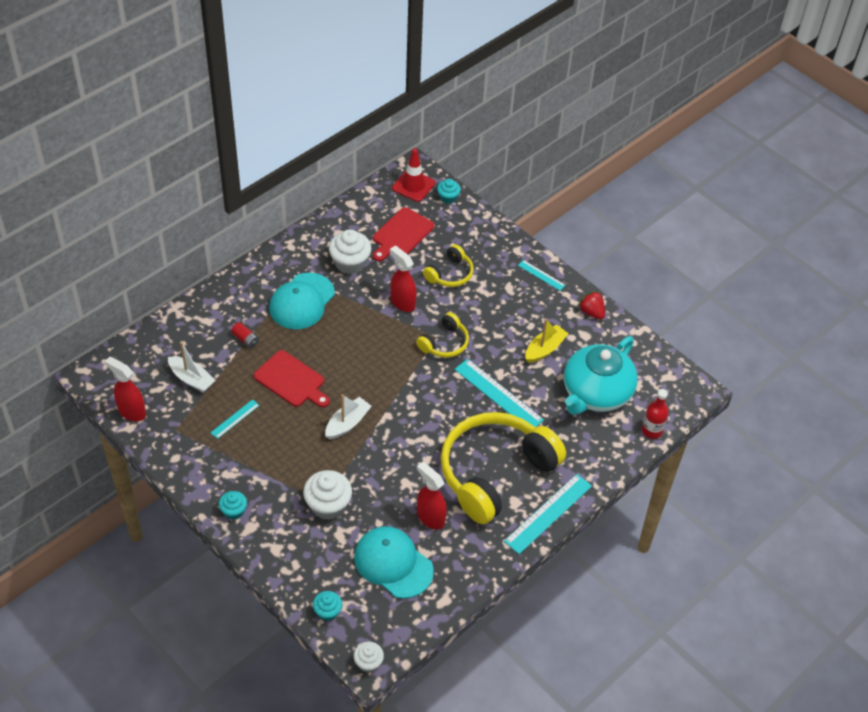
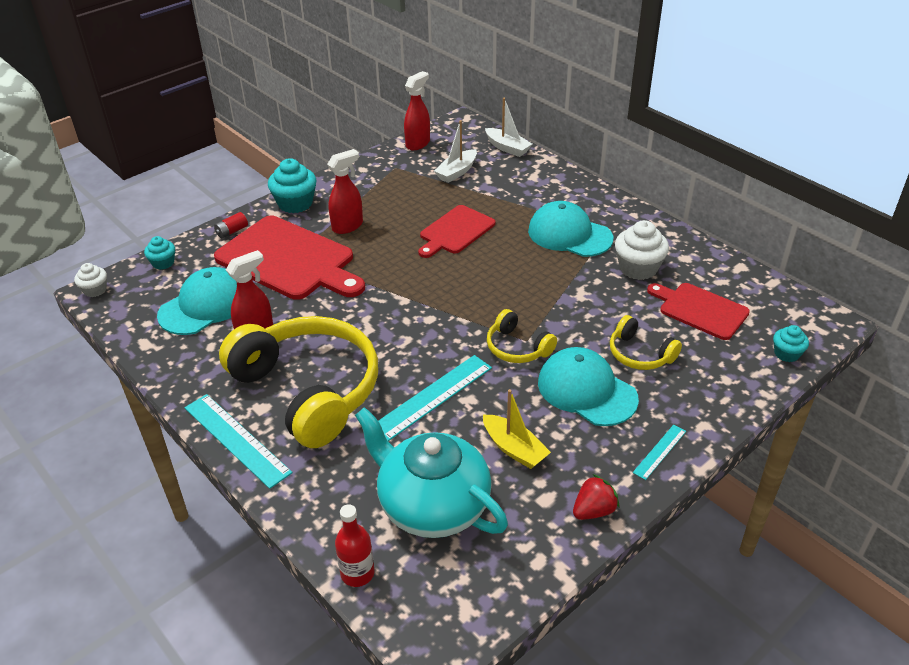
camera: 95 degrees right, 10 degrees down
turquoise ruler [211,399,260,439] -> none
turquoise cupcake [219,491,247,520] -> turquoise cupcake [268,158,317,213], size x1.72
red battery [231,322,259,348] -> red battery moved to [214,212,248,238]
white cupcake [303,470,352,520] -> red cutting board [214,216,365,300]
white boat [325,394,372,439] -> white boat moved to [485,98,532,157]
red spray bottle [390,246,417,312] -> red spray bottle moved to [327,149,363,234]
red traffic cone [392,148,435,202] -> none
none -> turquoise cap [538,347,639,426]

